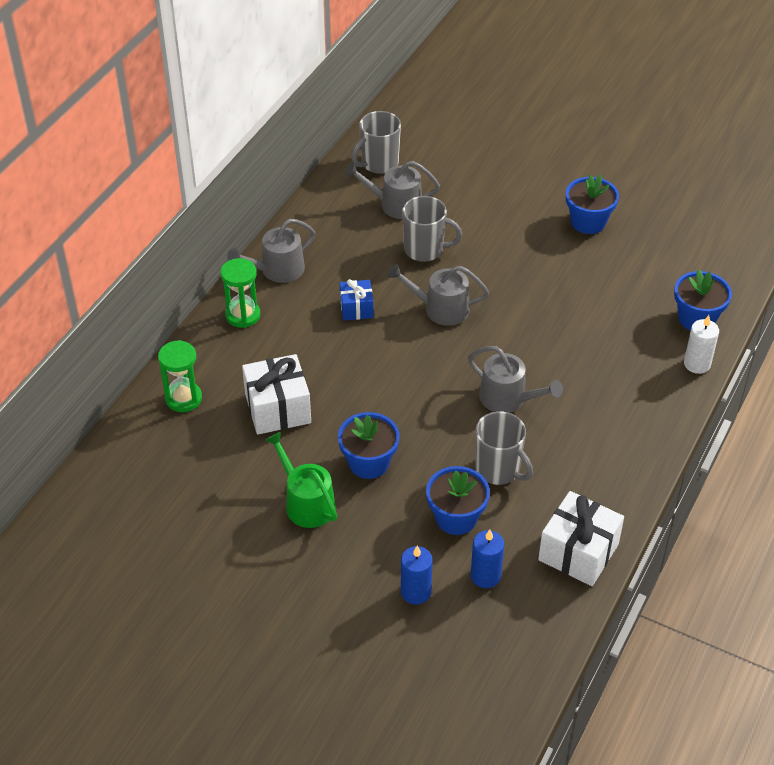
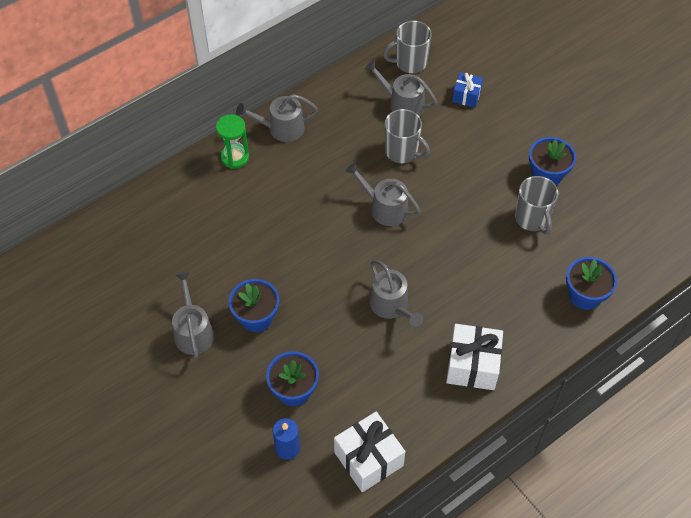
camera: 25 degrees right, 10 degrees up
green hourglass [158,340,202,412] -> none
white gift [242,354,311,435] -> white gift moved to [446,324,503,390]
green watering can [265,432,337,528] -> grey watering can [172,272,214,359]
blue gift [340,279,374,321] -> blue gift moved to [452,72,483,108]
blue candle [401,546,433,605] -> none
grey mug [475,411,533,485] -> grey mug moved to [515,176,558,234]
white candle [684,315,719,374] -> none

